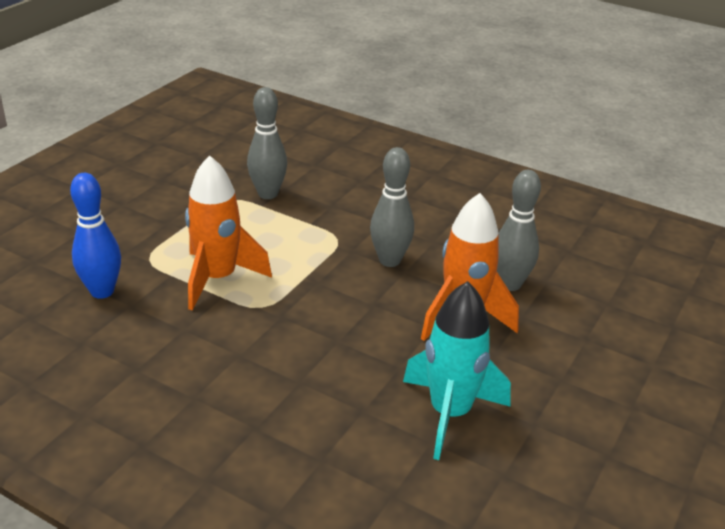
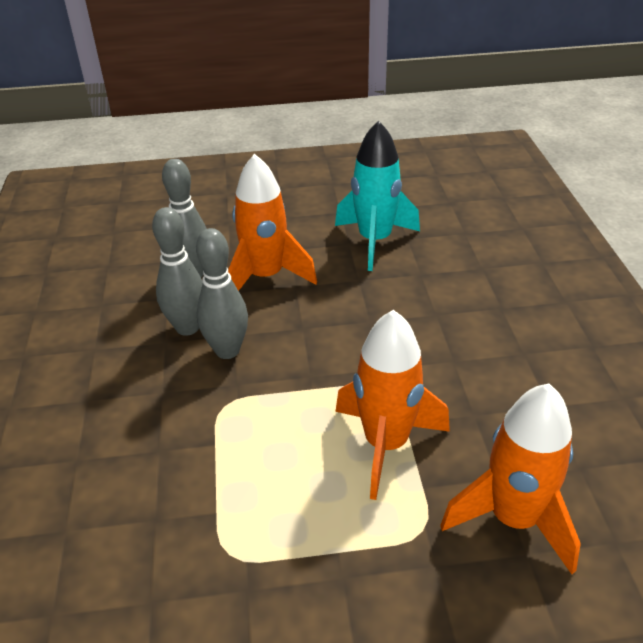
camera: 125 degrees left, 5 degrees up
blue bowling pin [70,173,121,299] -> orange rocket [440,384,581,574]
grey bowling pin [247,87,287,199] -> grey bowling pin moved to [152,207,203,336]

